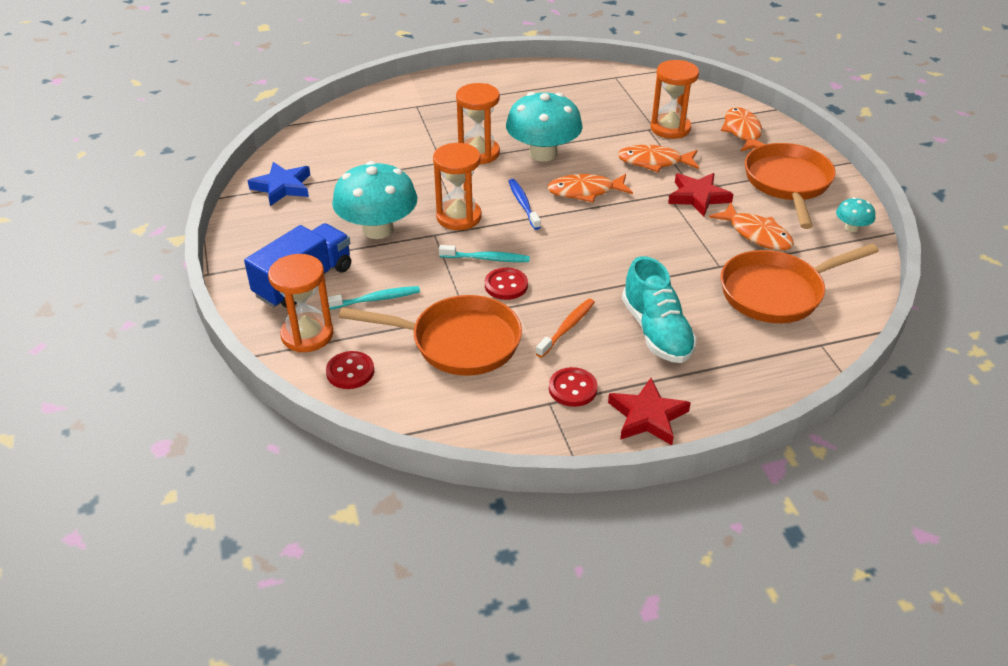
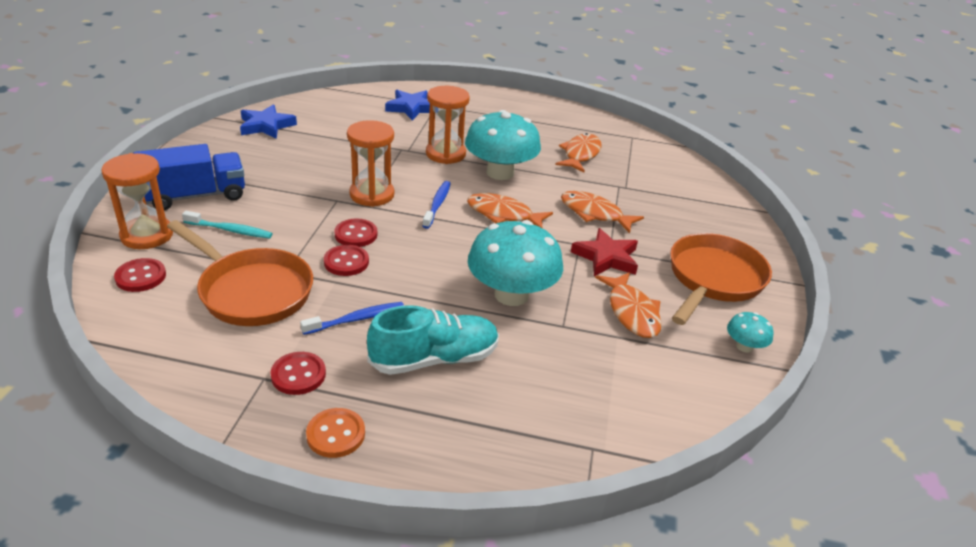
camera: 25 degrees right, 5 degrees down
turquoise mushroom [332,161,418,239] -> turquoise mushroom moved to [468,220,563,306]
turquoise toothbrush [439,245,530,262] -> red button [335,218,377,247]
orange toothbrush [536,299,595,358] -> blue toothbrush [300,302,404,335]
red star [608,378,691,445] -> orange button [306,408,365,458]
turquoise shoe [622,256,697,363] -> turquoise shoe turned 120 degrees counterclockwise [367,305,499,375]
orange hourglass [651,60,699,139] -> none
orange fish [721,107,766,151] -> orange fish moved to [555,133,601,172]
orange pan [721,244,879,323] -> none
none -> blue star [385,90,430,121]

